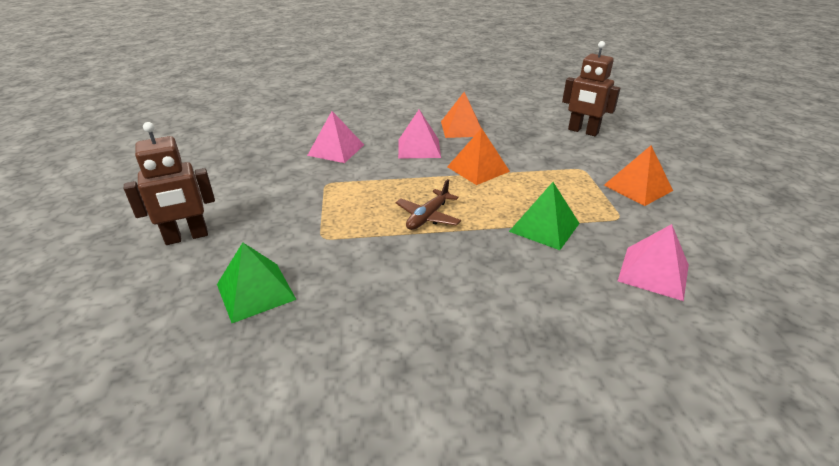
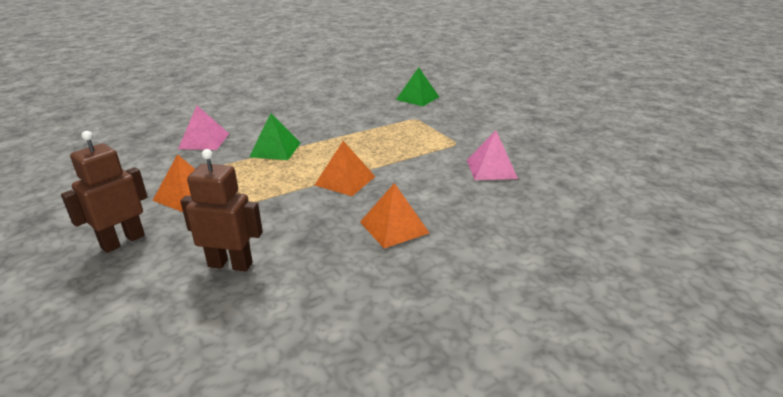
camera: 155 degrees right, 5 degrees down
brown robot [124,122,215,245] -> brown robot moved to [61,131,148,253]
brown plane [396,179,461,230] -> none
pink pyramid [398,109,441,159] -> none

